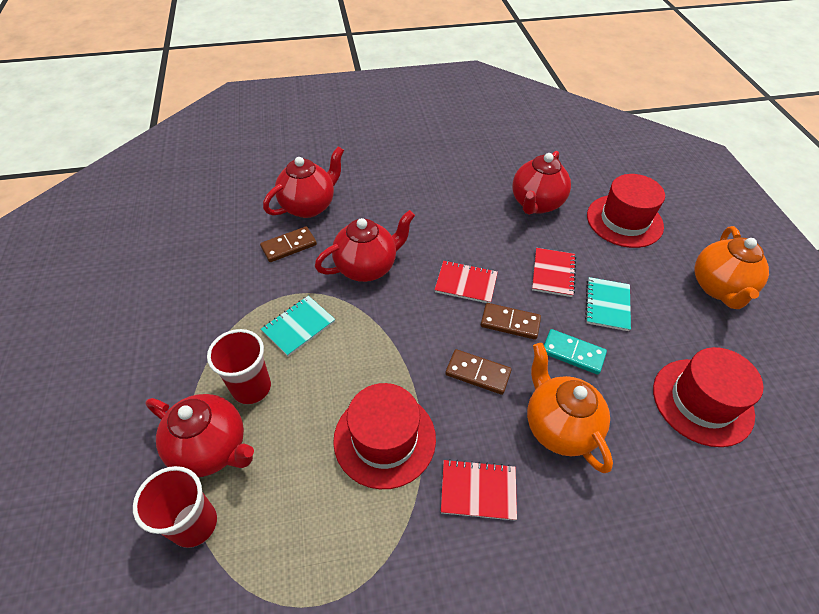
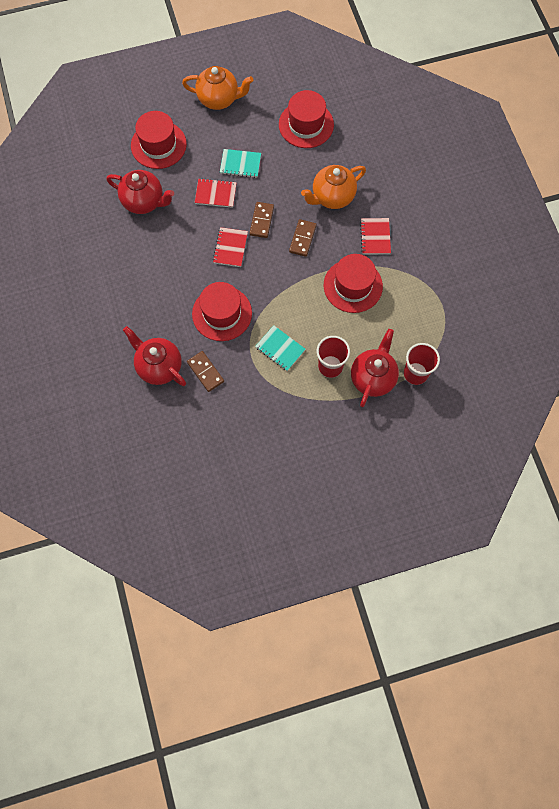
camera: 95 degrees left, 20 degrees up
red teapot [315,210,415,282] -> red hat [192,282,252,341]
turquoise domino [544,329,607,375] -> none

